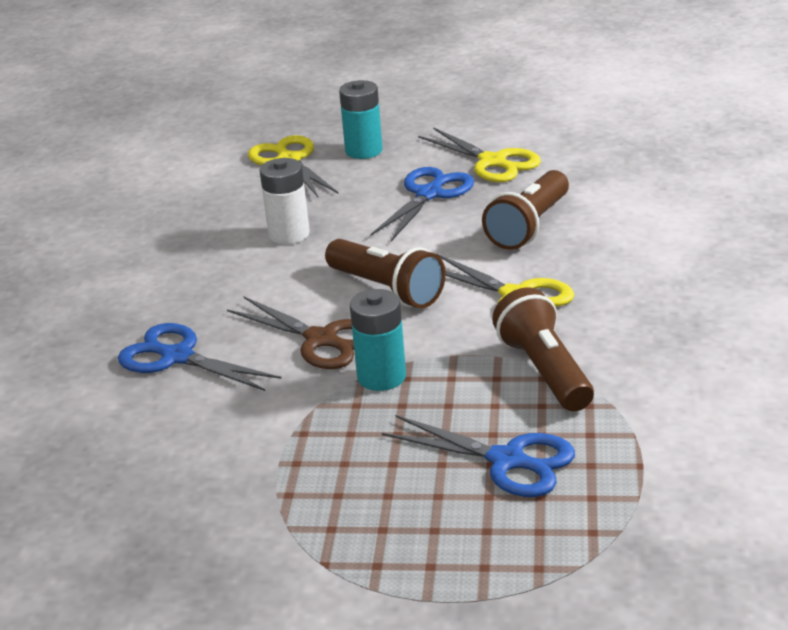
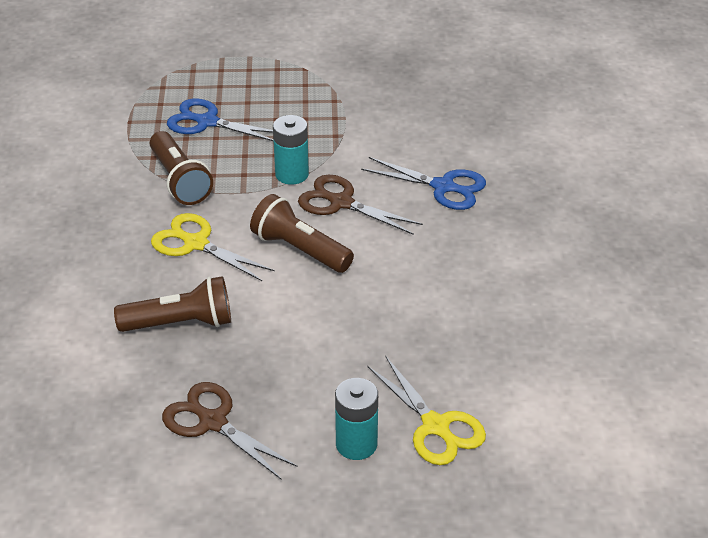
camera: 170 degrees right, 10 degrees up
white battery [260,158,310,244] -> none
blue scissors [370,167,474,241] -> none
yellow scissors [419,127,541,182] -> brown scissors [162,382,298,480]
brown flashlight [482,170,569,250] -> brown flashlight turned 60 degrees clockwise [114,276,231,332]

